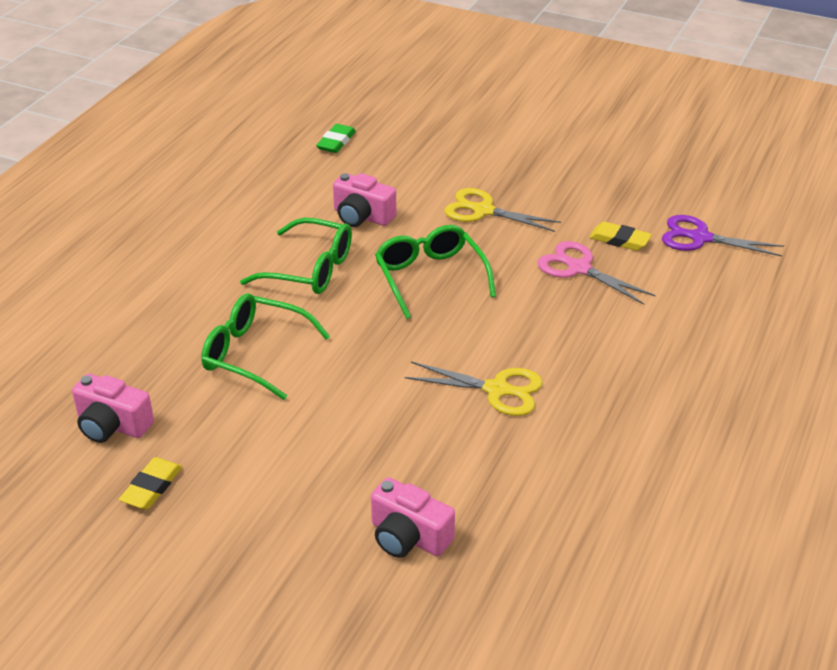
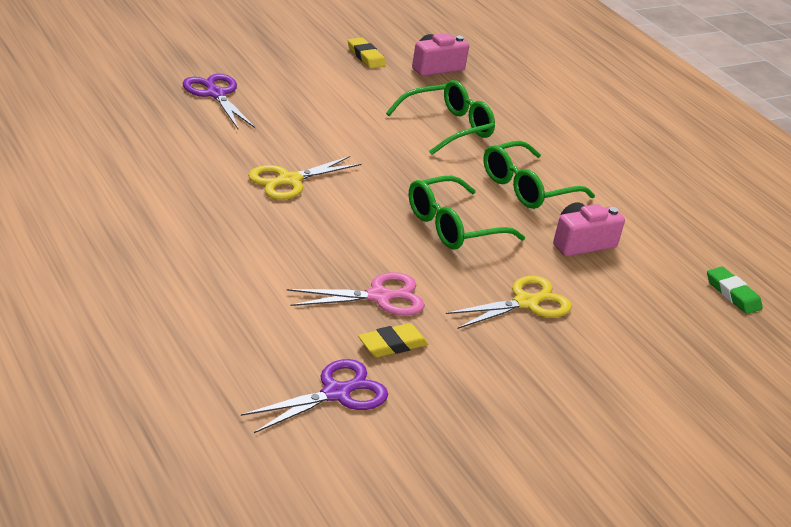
camera: 120 degrees right, 5 degrees down
pink camera [371,477,455,558] -> purple scissors [183,74,256,129]
green glasses [375,225,496,319] -> green glasses turned 135 degrees clockwise [409,176,525,250]

